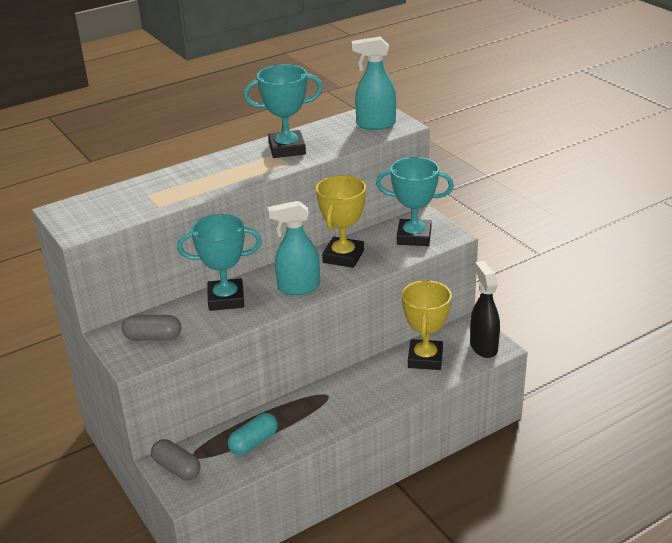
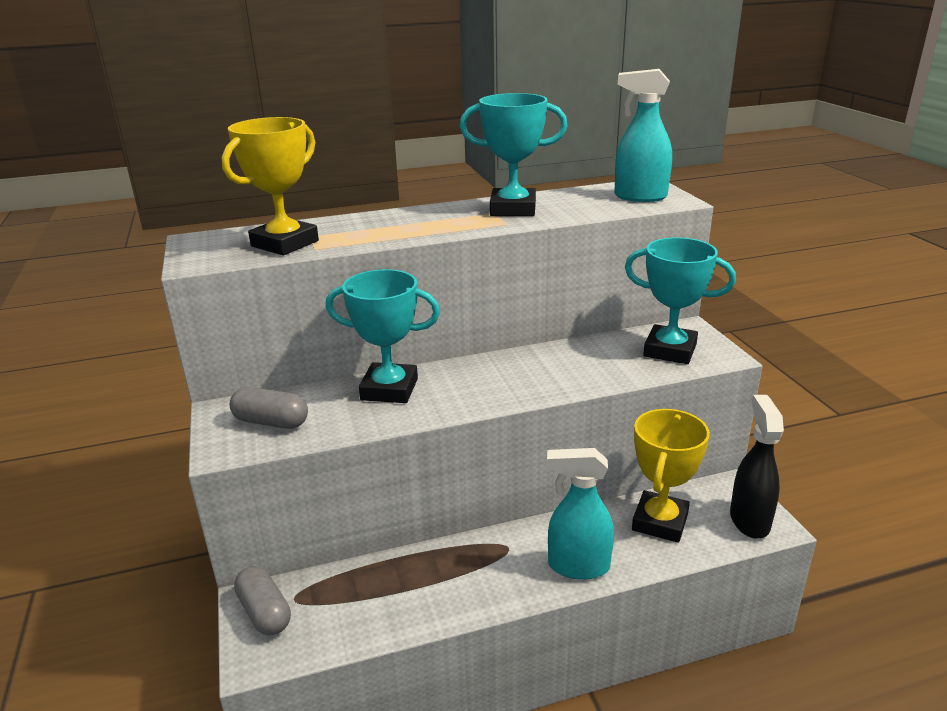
camera: 15 degrees right, 5 degrees down
turquoise capsule [228,413,278,455] -> none
turquoise spray bottle [268,201,320,295] -> turquoise spray bottle moved to [547,448,614,580]
yellow trophy [316,175,366,268] -> yellow trophy moved to [222,117,319,255]

